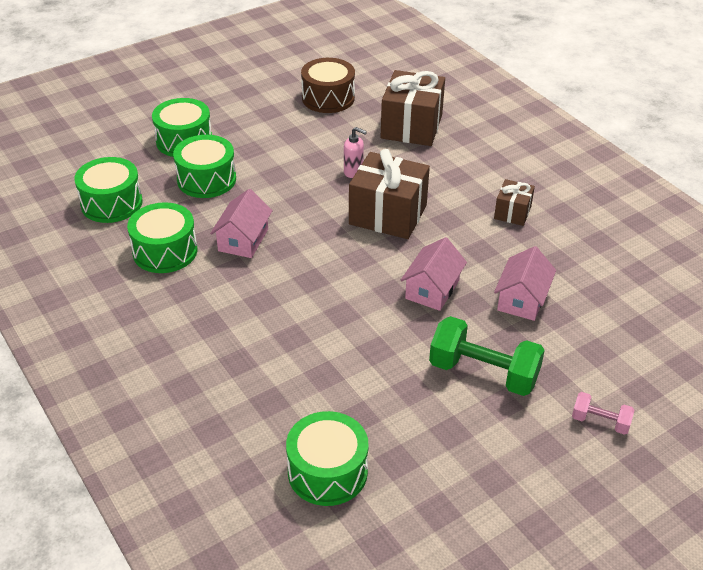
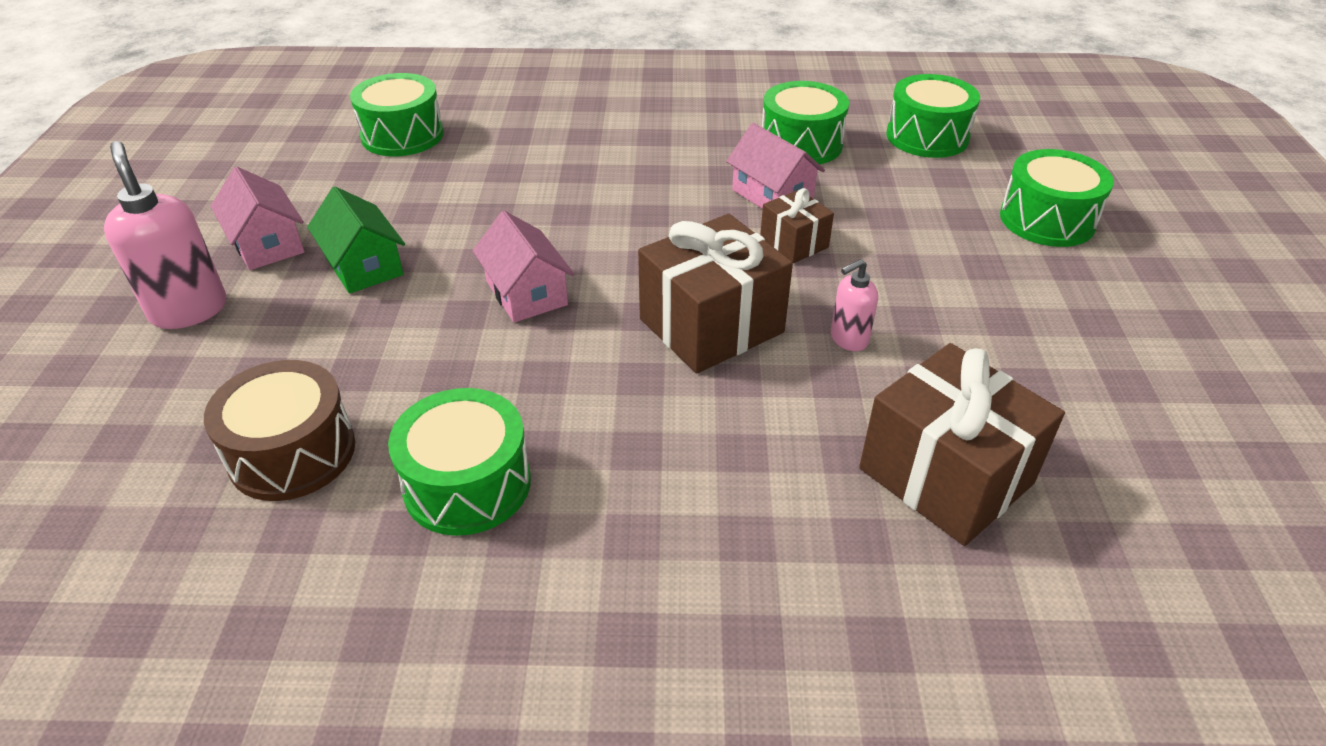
camera: 125 degrees right, 0 degrees up
green drum [173,135,236,198] -> green drum moved to [388,388,531,536]
brown drum [301,58,355,113] -> brown drum moved to [204,360,355,501]
green dumbbell [429,316,545,396] -> green house [307,187,405,294]
brown gift [494,179,535,226] -> brown gift moved to [760,188,834,263]
pink house [494,246,556,321] -> pink house moved to [211,167,305,270]
pink dumbbell [572,392,634,435] -> pink soap dispenser [104,141,226,329]

